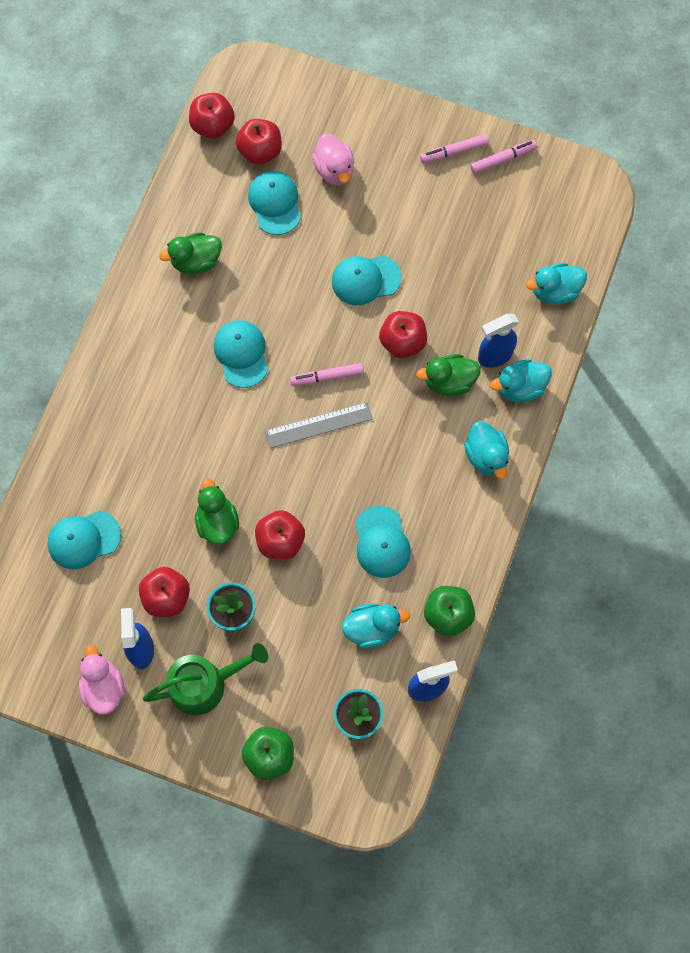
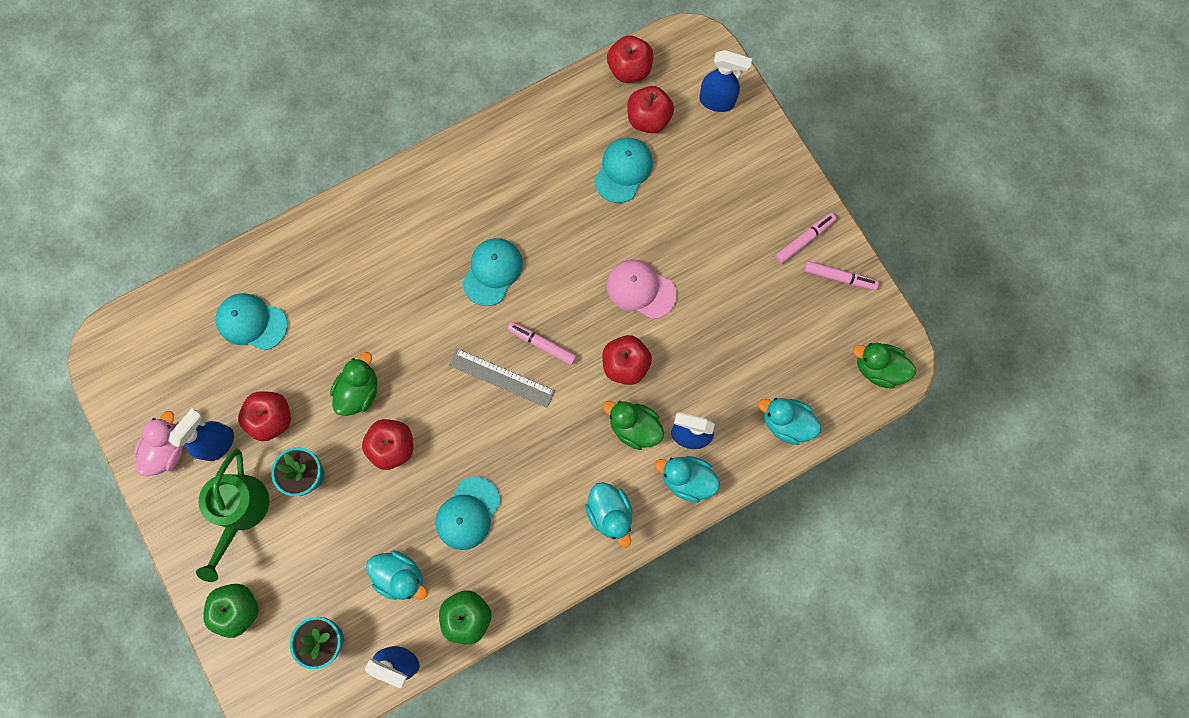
camera: 40 degrees right, 5 degrees up
green watering can [143,643,268,715] -> green watering can turned 75 degrees clockwise [196,449,269,582]
green duck [159,232,222,274] -> green duck moved to [853,343,916,389]
pink duck [312,133,354,185] -> none
turquoise cap [332,255,402,305] -> pink cap [607,260,676,319]
pink marker [420,134,489,163] -> pink marker turned 120 degrees clockwise [775,213,836,264]
turquoise duck [464,421,509,479] -> turquoise duck turned 45 degrees counterclockwise [585,482,633,548]
none -> blue spray bottle [699,50,752,112]

